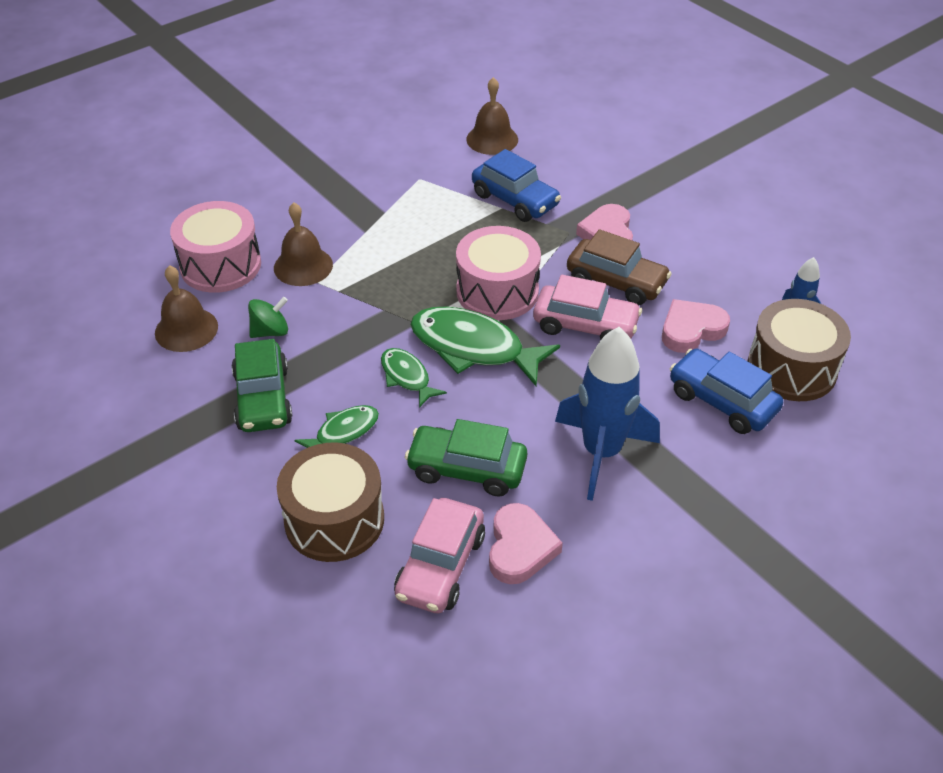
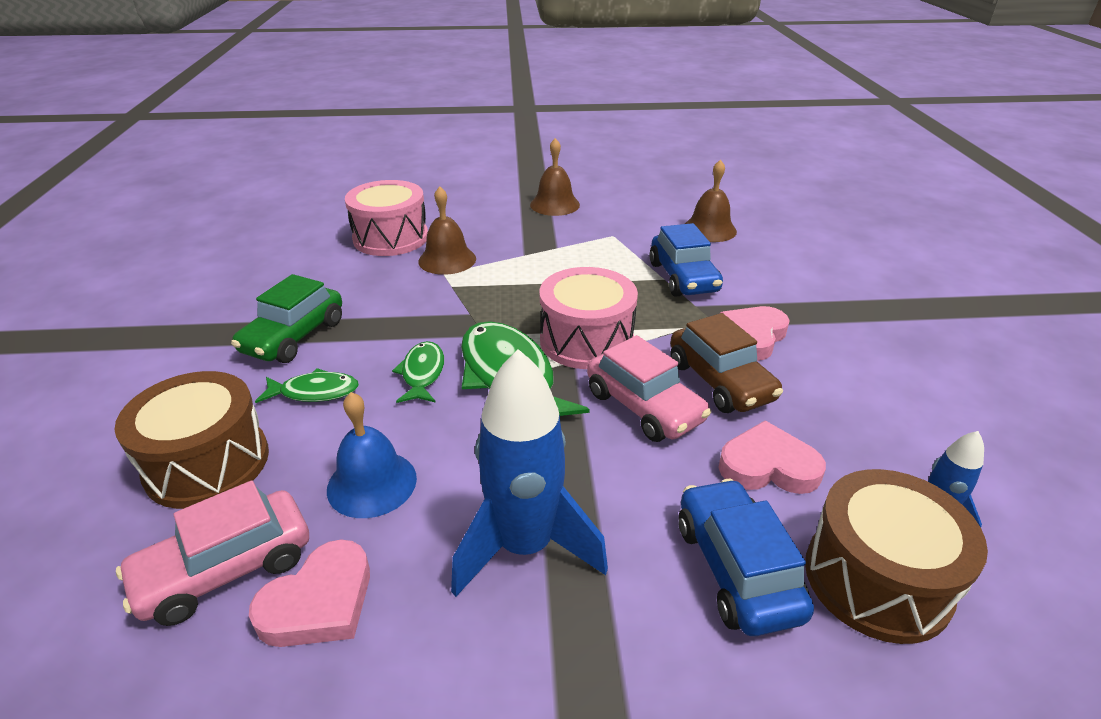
camera: 35 degrees right, 10 degrees down
brown bell [155,265,218,352] -> brown bell moved to [530,138,580,216]
green spinning top [248,297,288,338] -> none
green car [405,419,527,497] -> blue bell [327,392,417,518]

